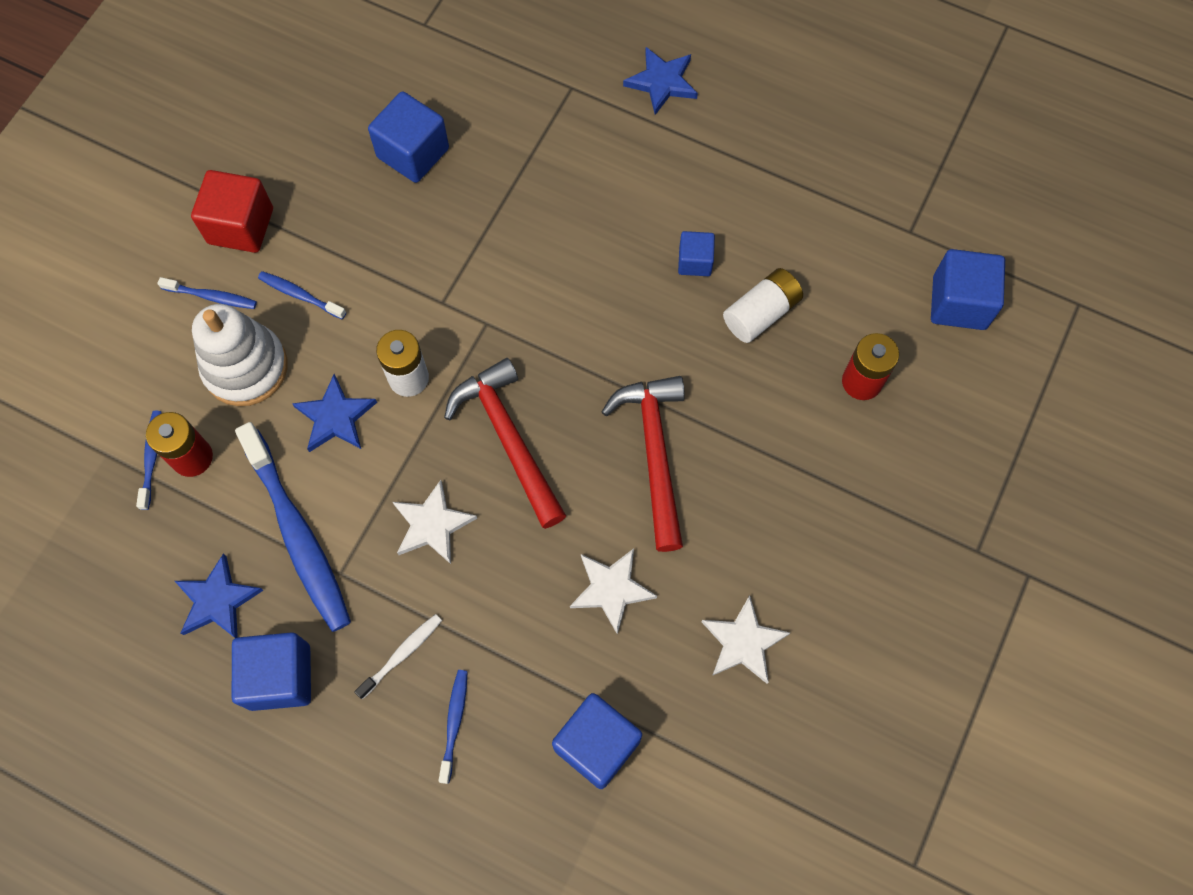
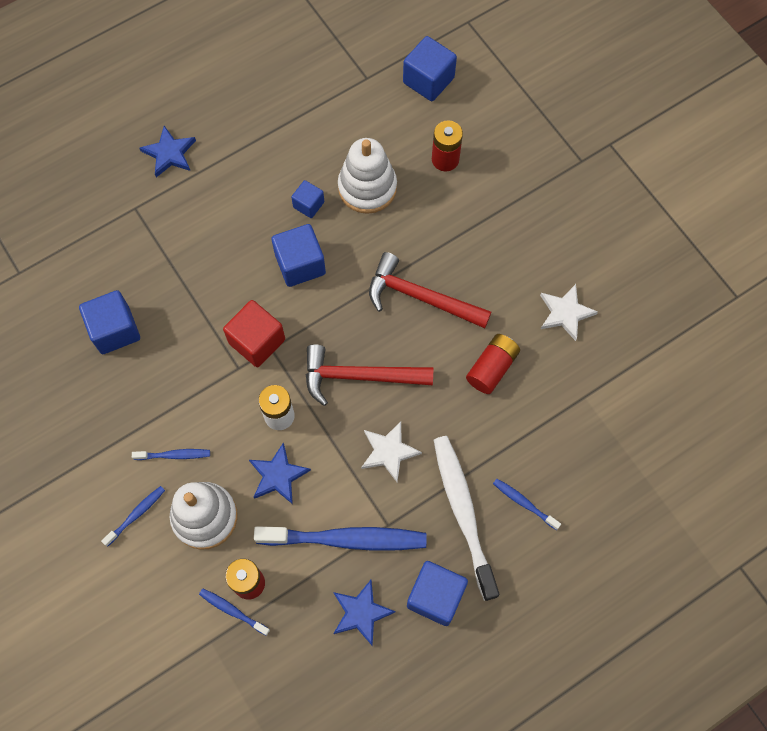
camera: 60 degrees left, 0 degrees up
red cube [191,170,273,253] -> red cube moved to [223,300,285,367]
blue toothbrush [258,271,346,319] -> blue toothbrush turned 150 degrees counterclockwise [132,449,210,460]
white toothbrush [354,614,442,699] -> white toothbrush [434,436,499,601], size x2.16
blue cube [552,693,642,789] -> blue cube moved to [271,224,326,287]
white star [570,548,657,634] -> red battery [466,334,520,394]
white battery [723,268,803,343] -> white stacking toy [338,138,397,214]

